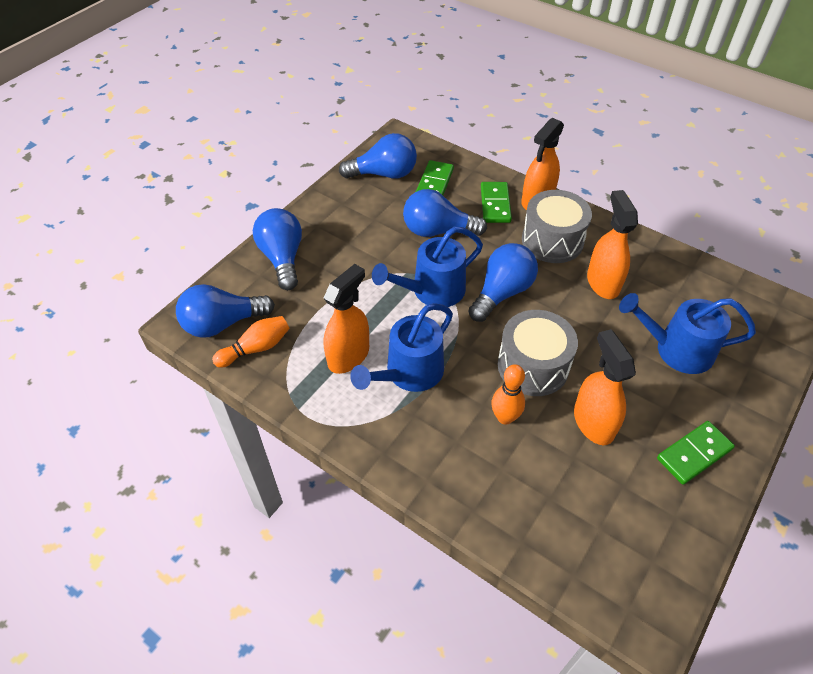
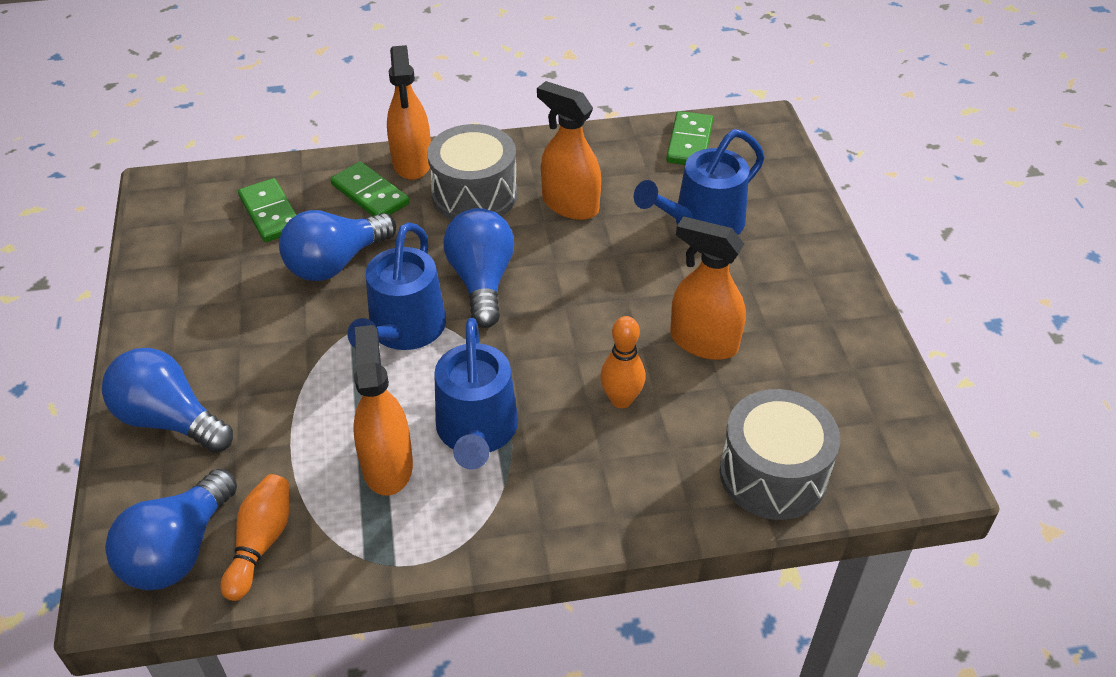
camera: 45 degrees left, 5 degrees down
blue light bulb [339,133,417,179] -> none
grey drum [498,310,578,396] -> grey drum moved to [720,389,840,520]
green domino [657,421,735,485] -> green domino moved to [666,111,713,165]

